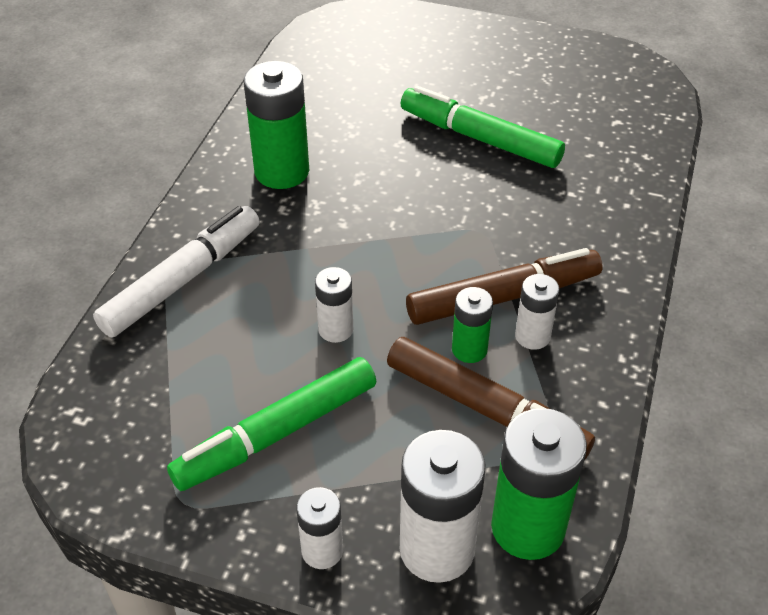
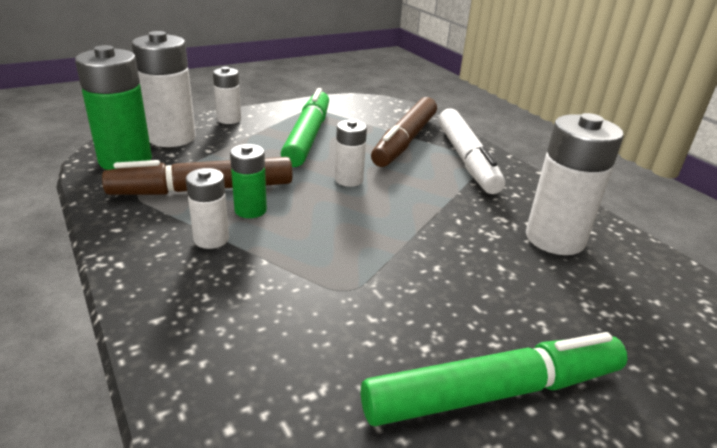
camera: 130 degrees right, 15 degrees down
green battery [243,61,309,189] -> white battery [526,113,624,255]
brown marker [406,248,603,325] -> brown marker moved to [371,97,437,167]

